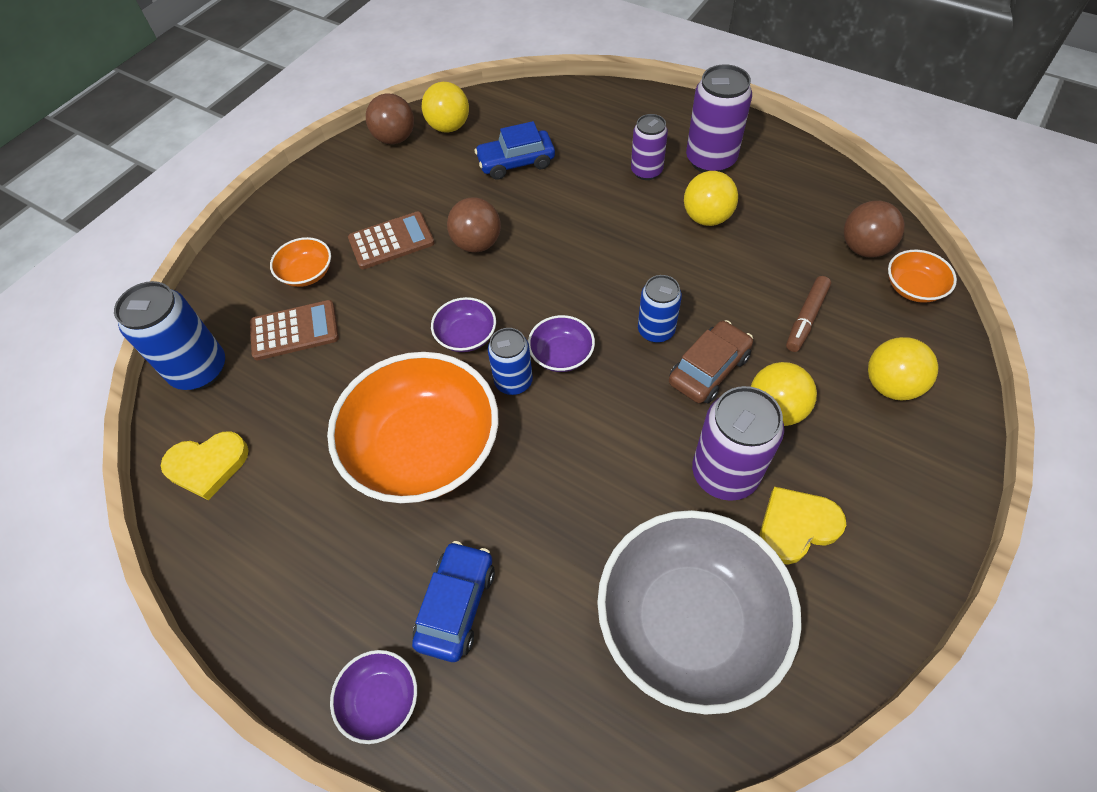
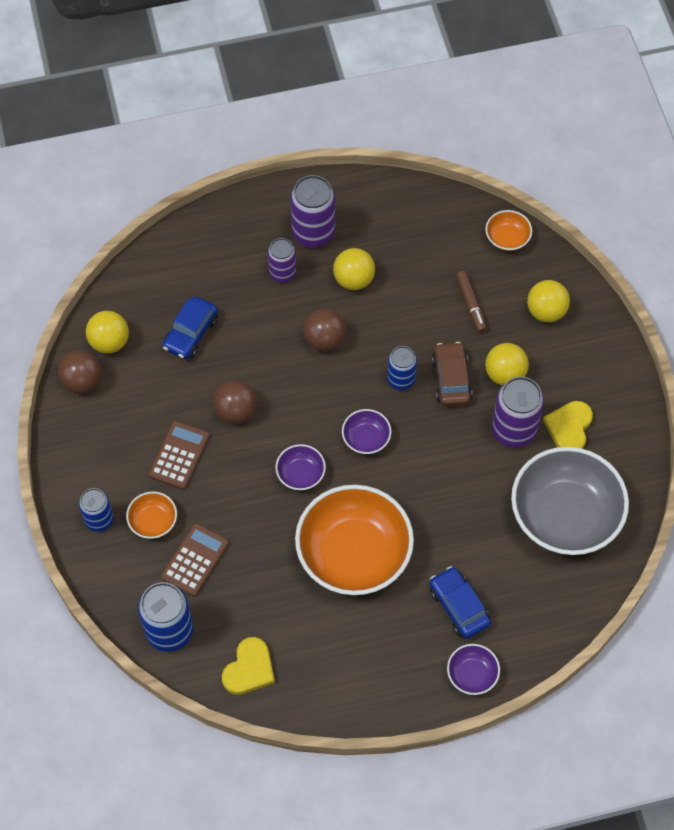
camera: 50 degrees left, 5 degrees up
blue can [488,328,533,395] -> blue can moved to [79,488,113,532]
brown ball [844,201,905,258] -> brown ball moved to [303,308,346,351]

